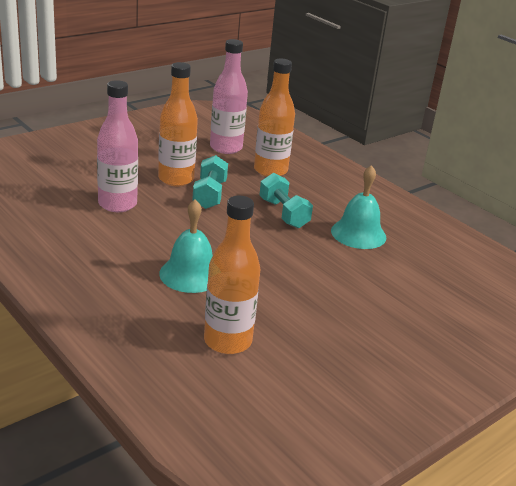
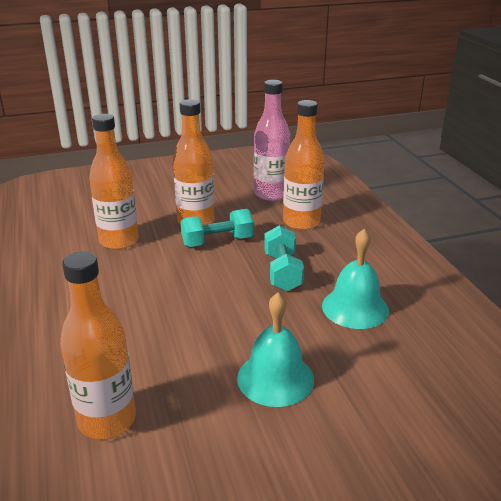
camera: 25 degrees right, 0 degrees up
pink bottle [97,80,138,212] -> orange bottle [89,114,139,250]
turquoise bell [159,199,213,293] -> turquoise bell moved to [237,292,314,407]
turquoise dumbbell [192,155,228,209] -> turquoise dumbbell turned 45 degrees clockwise [181,209,254,247]

